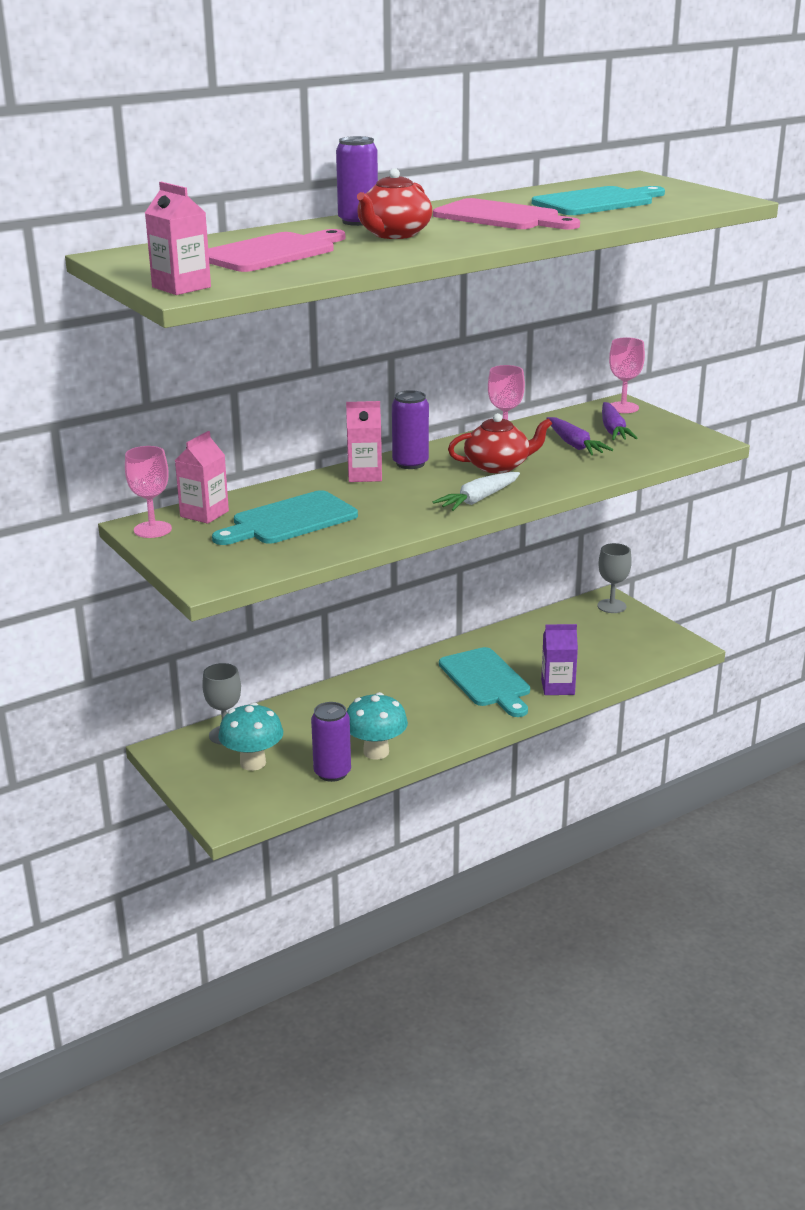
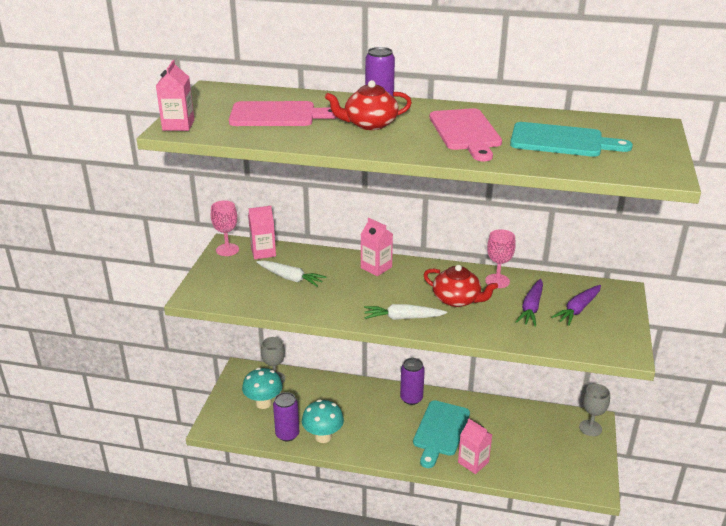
camera: 45 degrees right, 5 degrees up
turquoise cutting board [212,490,358,545] -> white carrot [256,260,326,287]
purple can [392,390,429,469] -> purple can moved to [400,358,425,405]
purple carton [541,624,578,695] -> pink carton [458,418,492,474]
pink goblet [609,337,645,413] -> none

